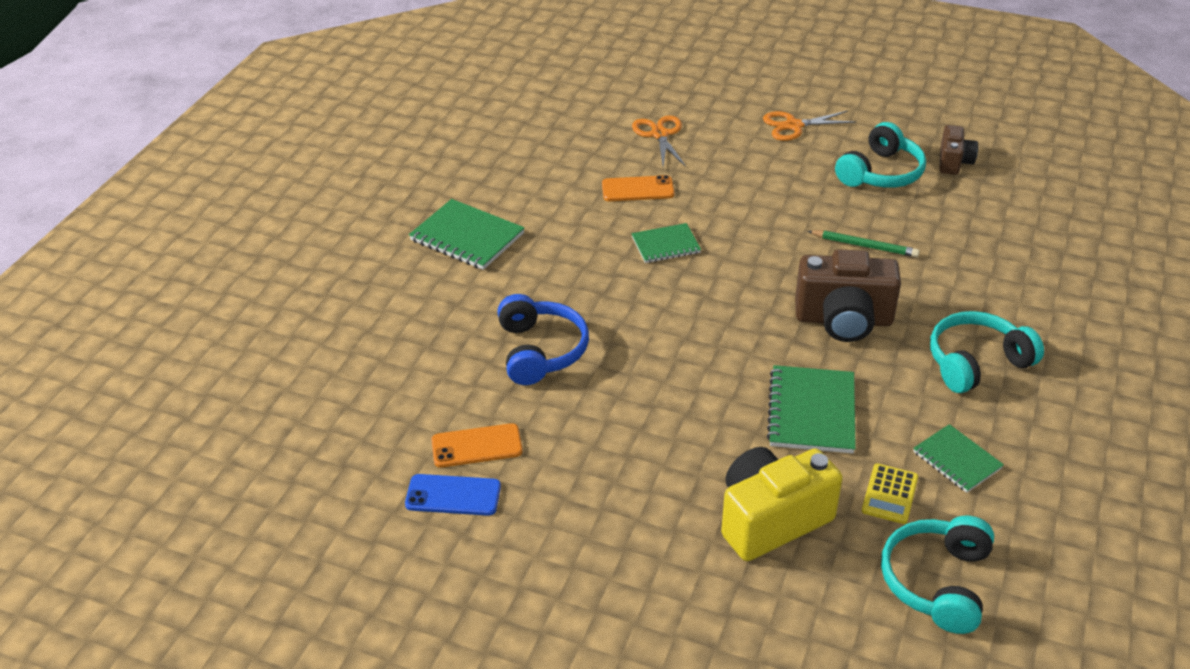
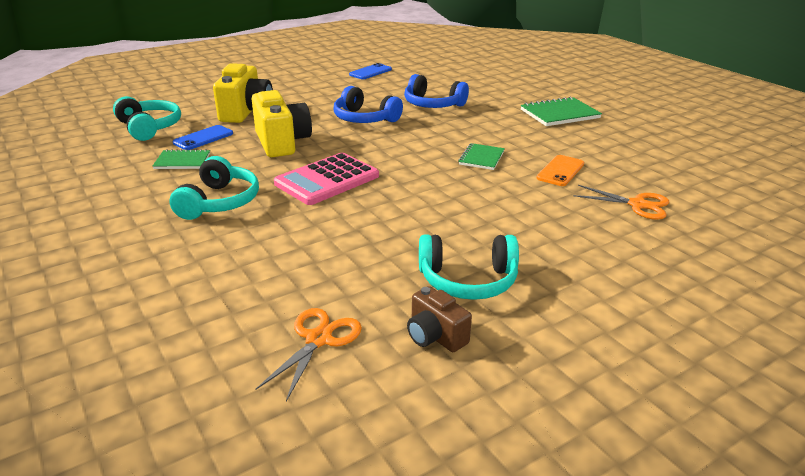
camera: 125 degrees right, 10 degrees down
orange phone [431,423,523,468] -> none
orange scissors [763,111,856,141] -> orange scissors moved to [256,308,362,401]
green notebook [767,365,856,453] -> yellow camera [252,90,312,157]
brown camera [795,249,901,342] -> pink calculator [274,153,379,205]
green pencil [807,230,920,257] -> none
turquoise headphones [835,122,926,188] -> turquoise headphones turned 75 degrees counterclockwise [419,234,519,300]
yellow calculator [862,463,918,524] -> blue phone [173,125,233,150]
none -> blue headphones [333,86,403,123]

